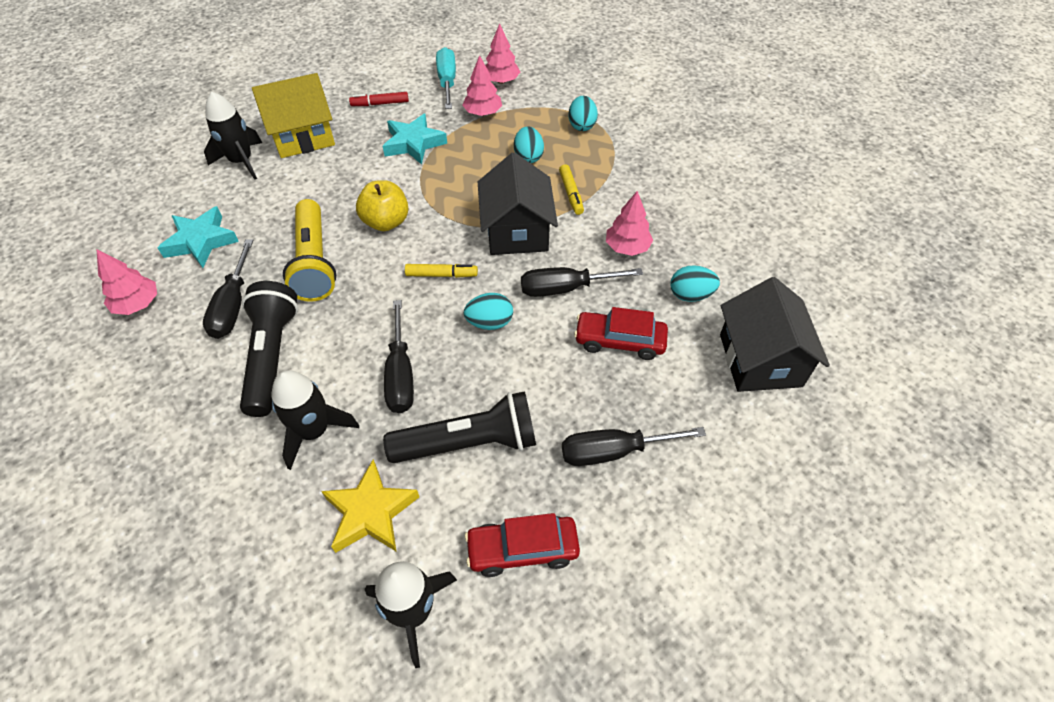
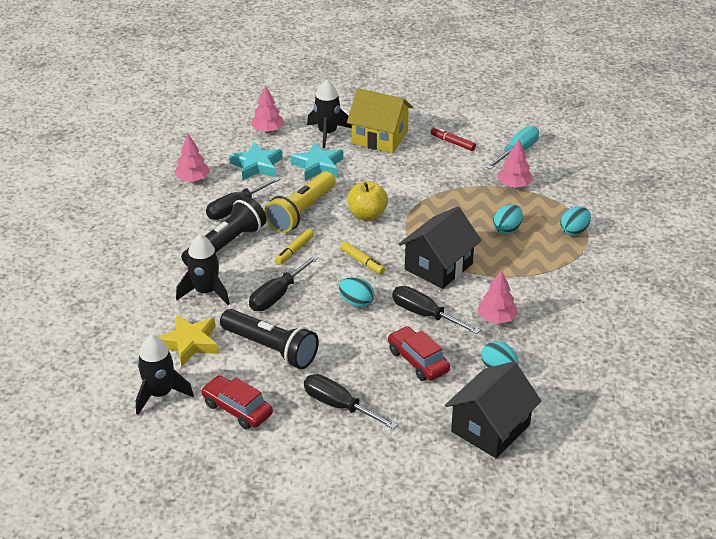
camera: 45 degrees right, 15 degrees down
turquoise star [383,113,447,165] -> turquoise star moved to [290,142,343,181]
pink tree [485,23,520,84] -> pink tree moved to [251,85,284,133]
yellow marker [559,164,584,215] -> yellow marker moved to [275,229,314,265]

